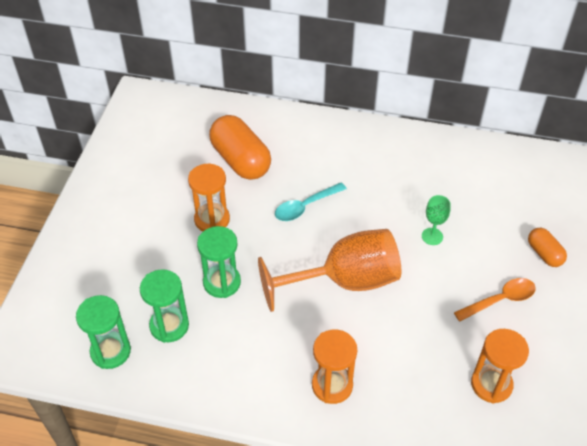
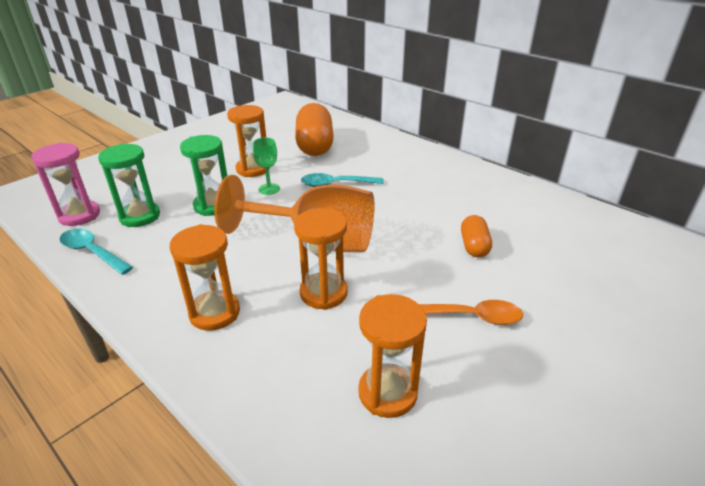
camera: 30 degrees right, 15 degrees down
green hourglass [76,295,131,369] -> pink hourglass [31,143,100,226]
green goblet [422,195,451,245] -> green goblet moved to [253,137,280,195]
orange capsule [528,228,567,267] -> orange capsule moved to [461,215,492,257]
none -> turquoise spoon [59,229,133,275]
none -> orange hourglass [294,208,348,310]

